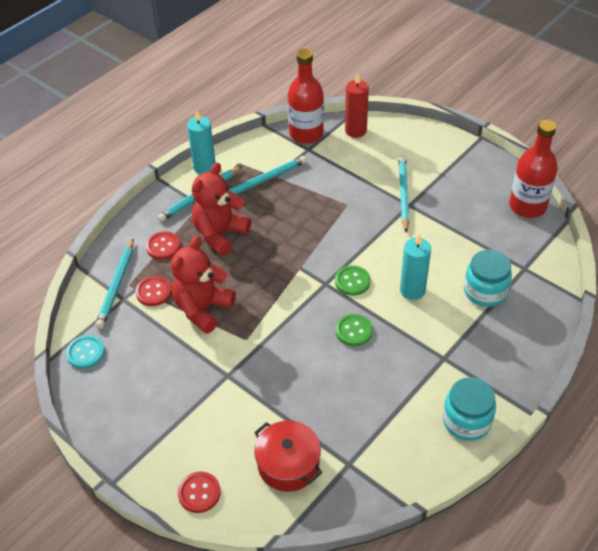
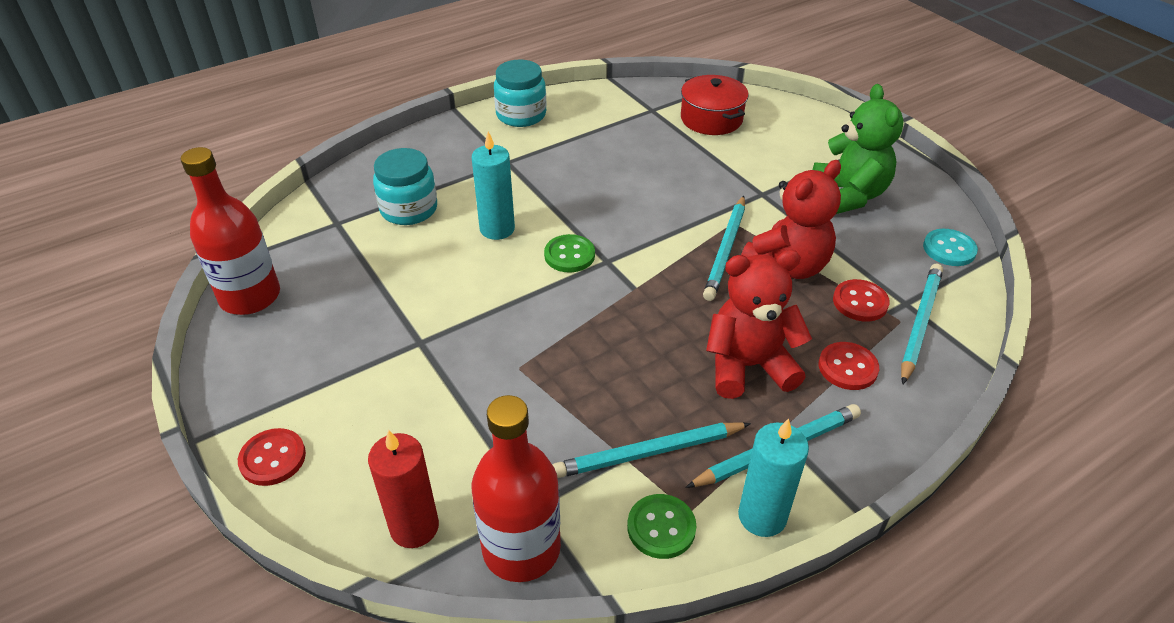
camera: 165 degrees left, 5 degrees down
red button [178,471,221,513] -> red button moved to [238,428,306,486]
red teddy bear [192,162,251,256] -> red teddy bear turned 150 degrees counterclockwise [706,250,812,399]
green button [335,314,373,346] -> green button moved to [627,494,696,559]
turquoise pencil [398,155,410,232] -> turquoise pencil moved to [703,196,745,301]
none -> green teddy bear [813,84,904,214]

